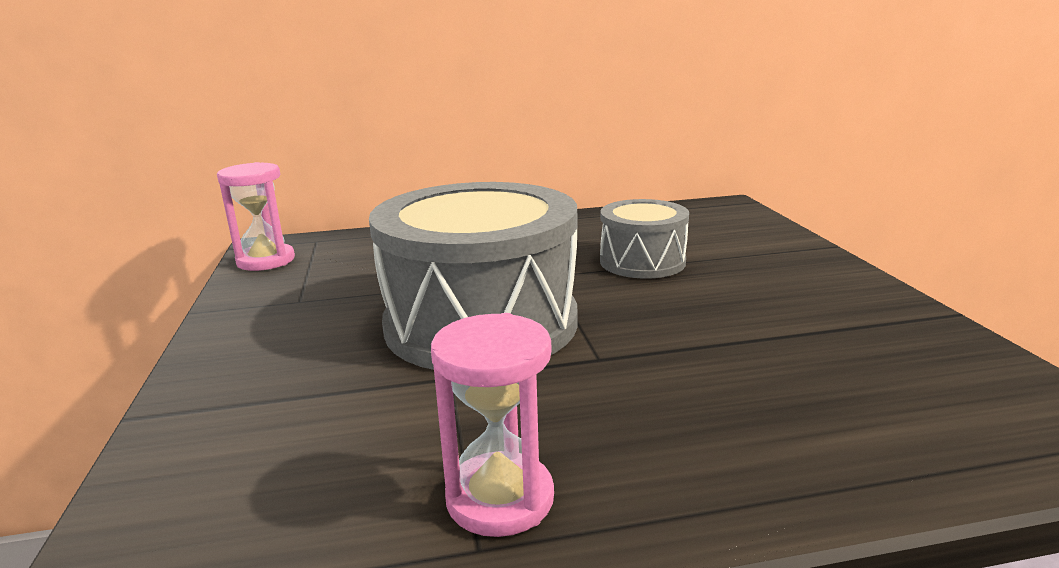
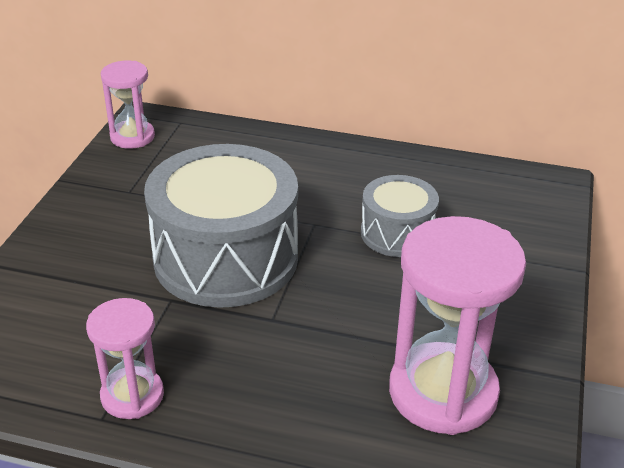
camera: 25 degrees right, 15 degrees up
none -> pink hourglass [389,216,526,435]

